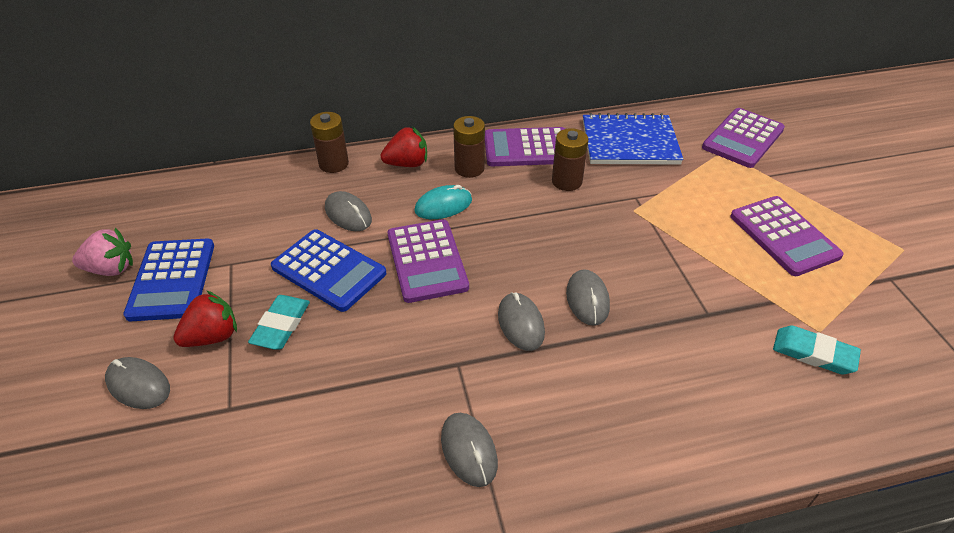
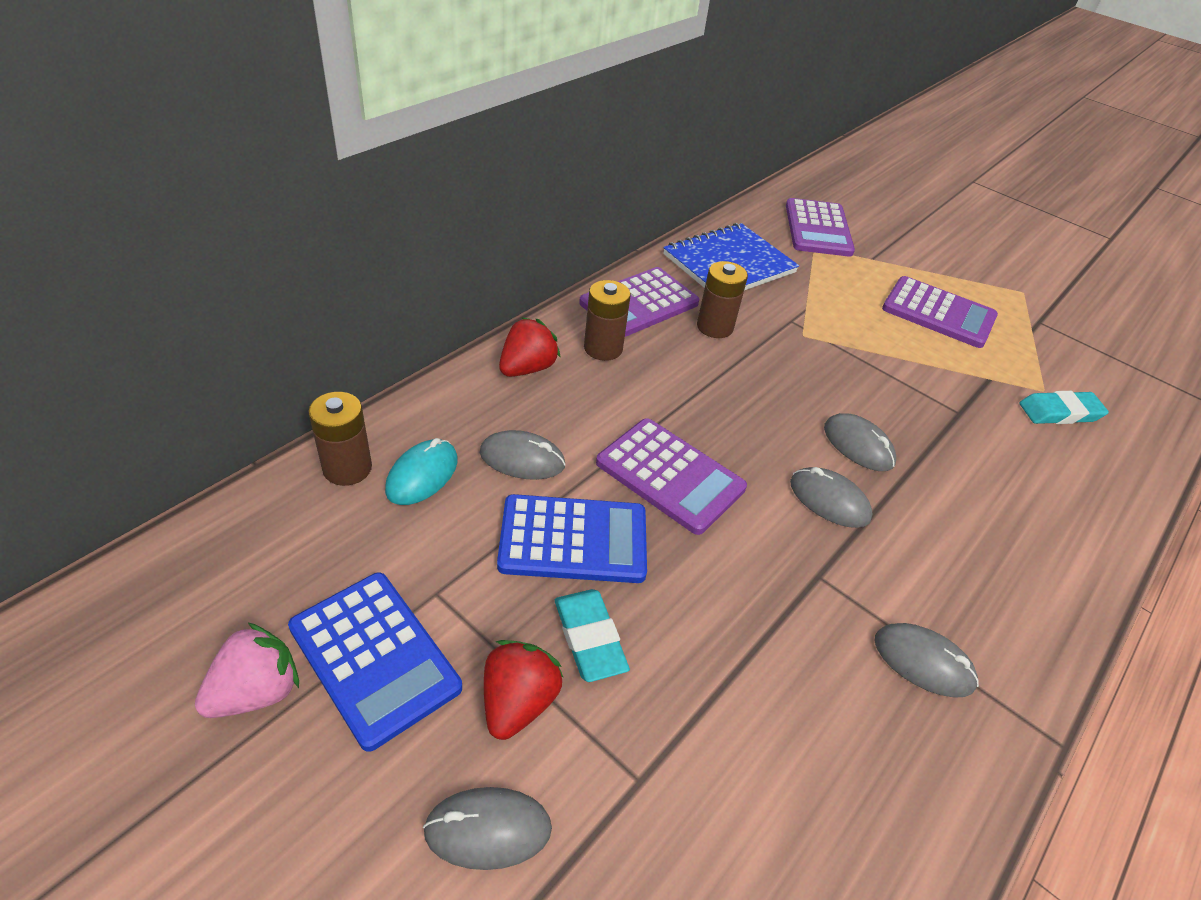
camera: 40 degrees left, 0 degrees up
brown battery [310,112,349,173] -> brown battery moved to [308,392,372,486]
turquoise mouse [414,185,472,219] -> turquoise mouse moved to [385,438,458,505]

